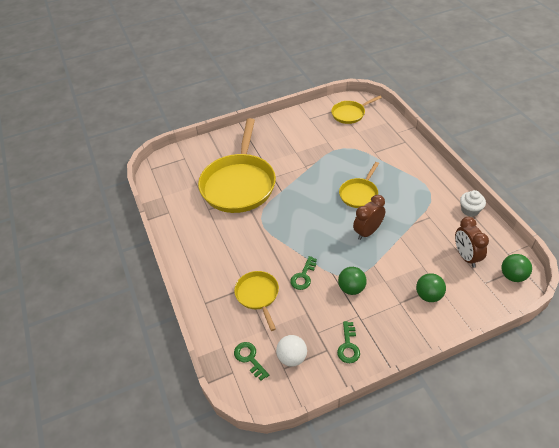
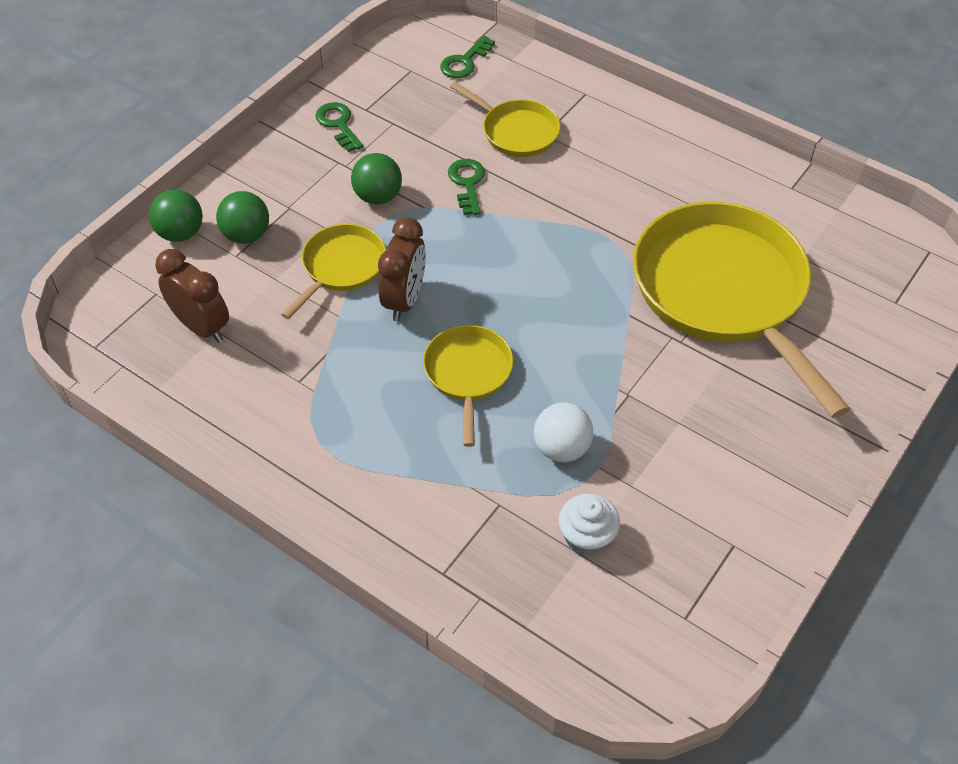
camera: 145 degrees right, 5 degrees up
green key [234,342,269,381] -> green key turned 105 degrees clockwise [440,36,495,78]
white ball [276,335,307,367] -> white ball moved to [534,403,593,462]
yellow pan [331,96,382,124] -> yellow pan moved to [281,224,386,319]
white cupcake [460,190,486,217] -> white cupcake moved to [559,494,620,556]
green ball [501,254,532,282] -> green ball moved to [149,189,203,242]

